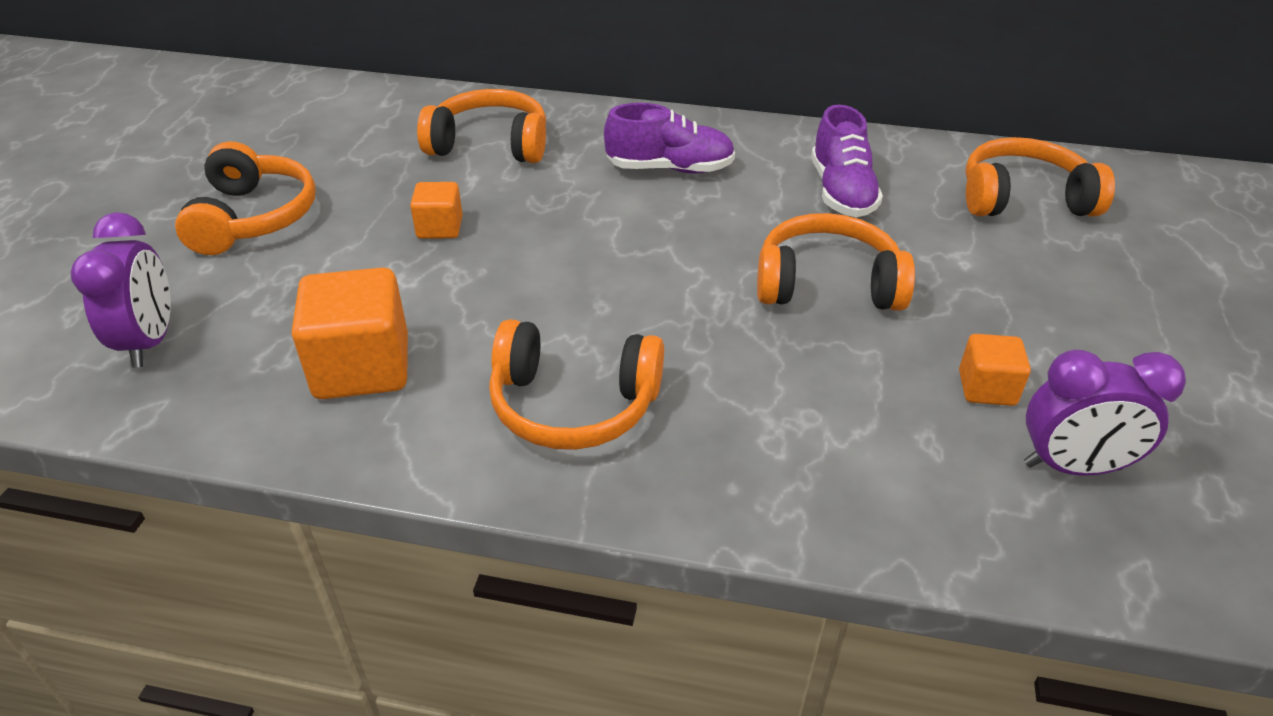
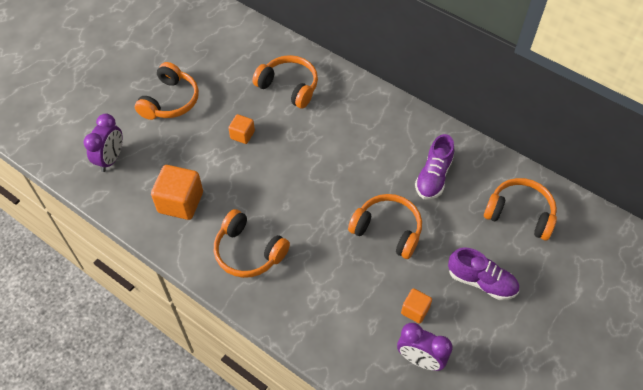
camera: 25 degrees right, 15 degrees up
purple shoe [604,103,735,174] -> purple shoe moved to [448,247,519,300]

